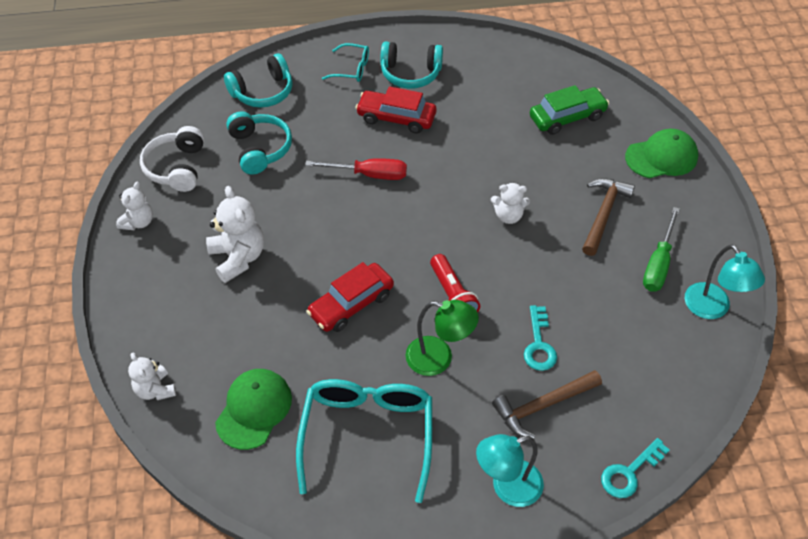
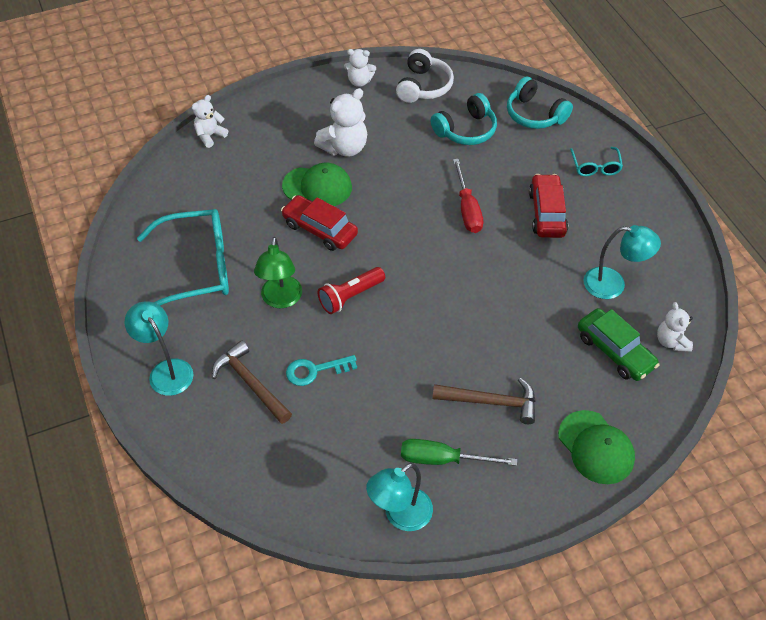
camera: 75 degrees right, 0 degrees up
white headphones [140,126,204,192] -> white headphones turned 120 degrees clockwise [396,49,454,103]
green cap [215,369,292,450] -> green cap moved to [282,163,352,206]
turquoise headphones [380,41,443,89] -> none
white teddy bear [491,182,530,224] -> white teddy bear moved to [657,302,693,352]
turquoise key [601,438,670,498] -> none
none -> turquoise lamp [584,225,661,299]

